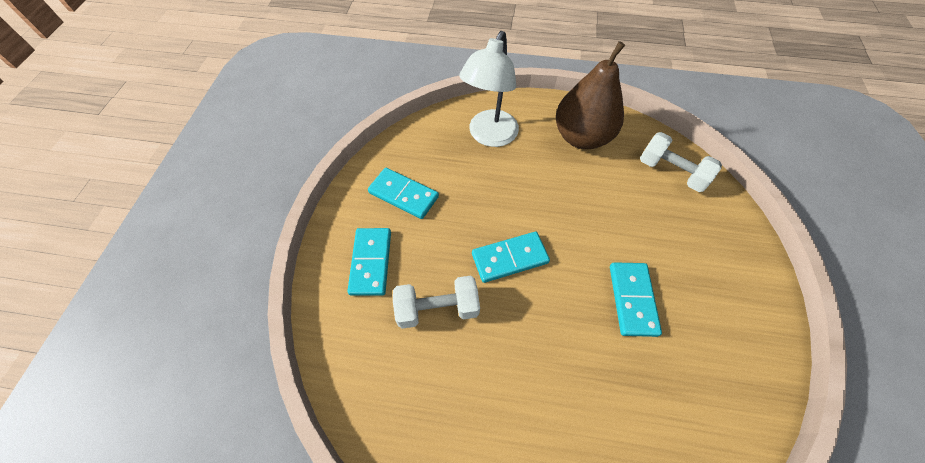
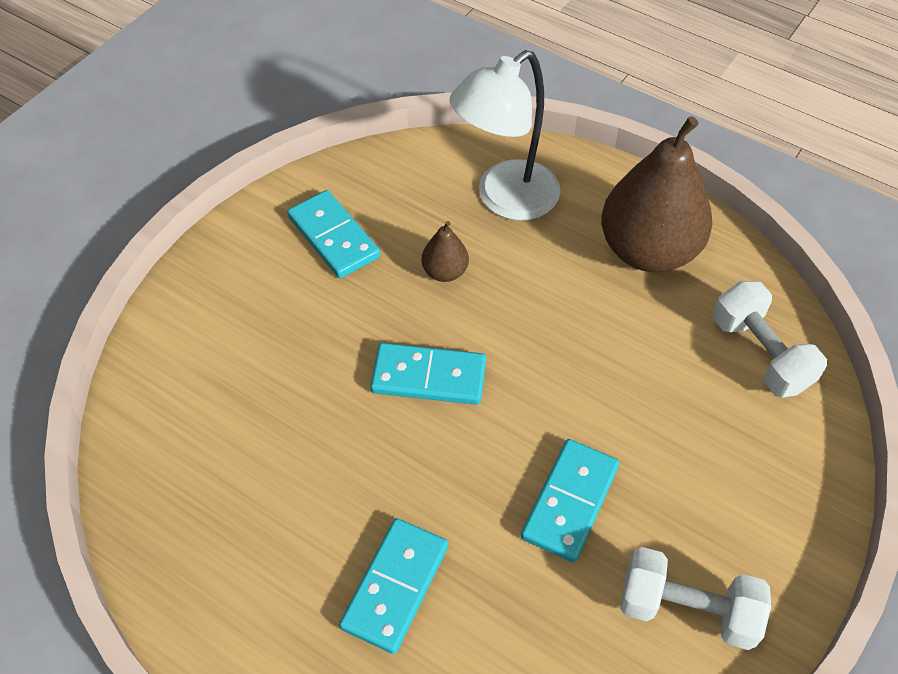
camera: 25 degrees right, 5 degrees down
turquoise domino [347,228,391,296] -> turquoise domino moved to [339,518,448,654]
white dumbbell [393,276,480,329] -> white dumbbell moved to [620,547,771,650]
none -> brown pear [422,221,469,282]

